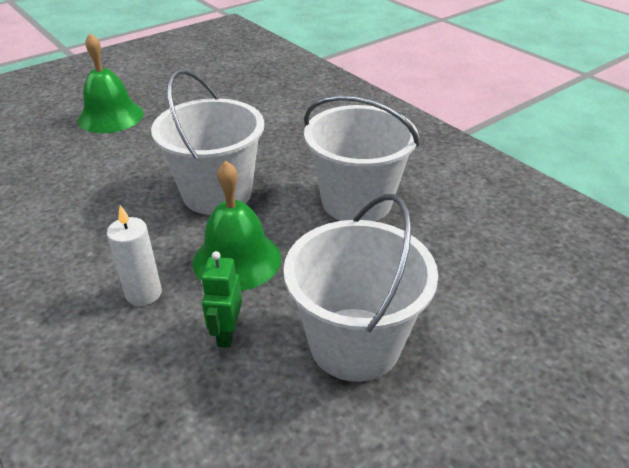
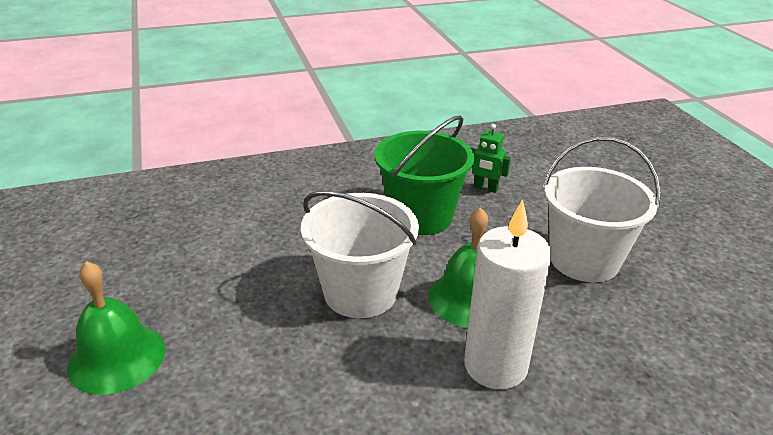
camera: 70 degrees left, 5 degrees down
white candle [107,205,162,306] -> white candle [464,199,552,389], size x1.80
green robot [201,251,242,348] -> green robot moved to [471,124,511,193]
white bucket [304,95,419,221] -> green bucket [374,115,474,235]

